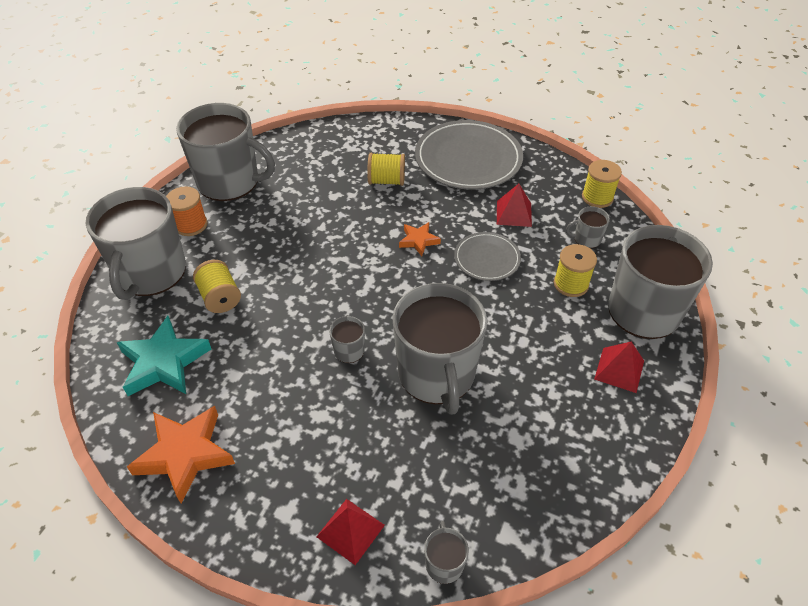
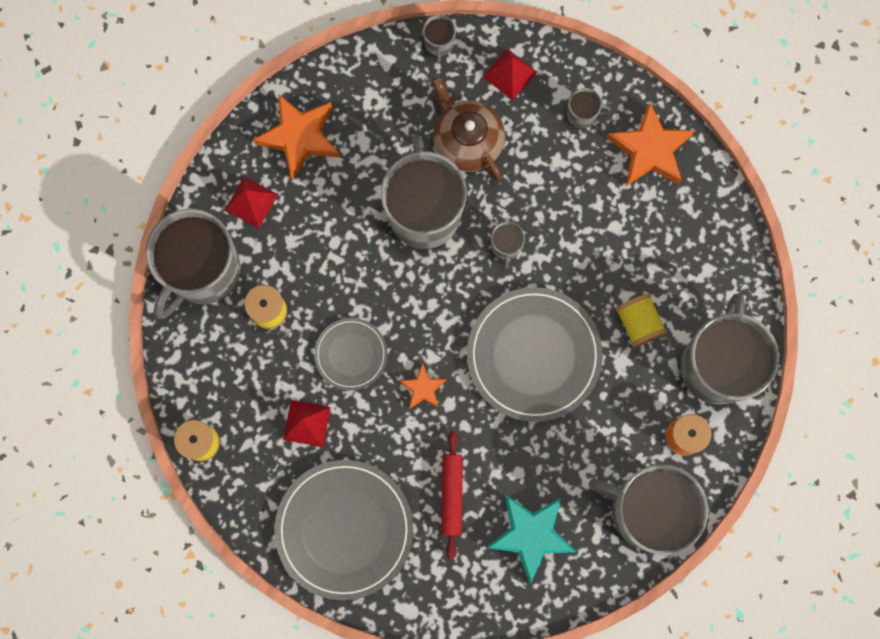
camera: 175 degrees left, 30 degrees up
turquoise star [117,316,211,396] -> turquoise star moved to [486,495,577,584]
yellow spool [367,153,405,186] -> red rolling pin [441,431,463,560]
grey mug [566,206,610,248] -> grey mug moved to [567,88,611,129]
none -> orange star [253,95,340,180]
none -> brown teapot [432,77,505,181]
none -> grey plate [467,287,603,422]

